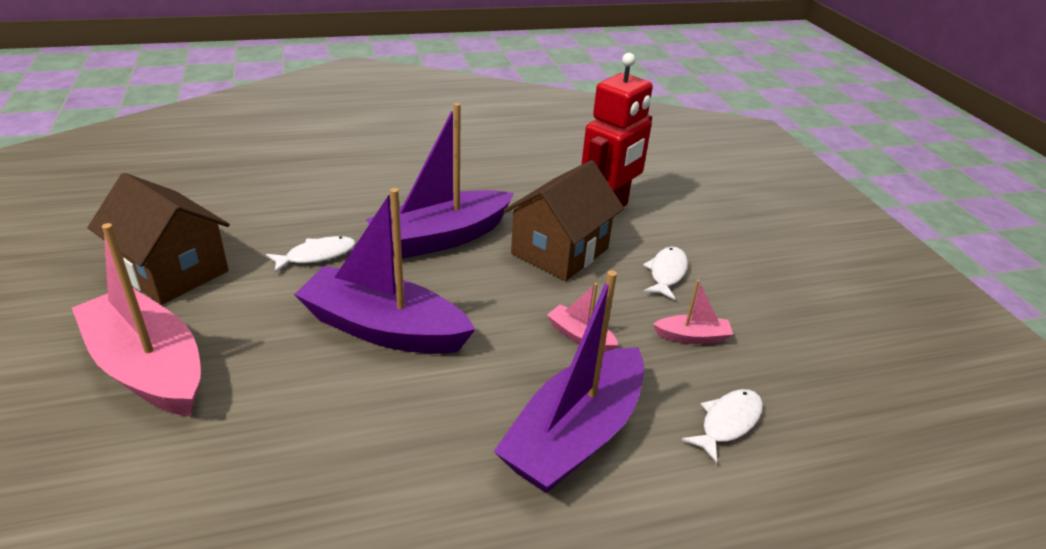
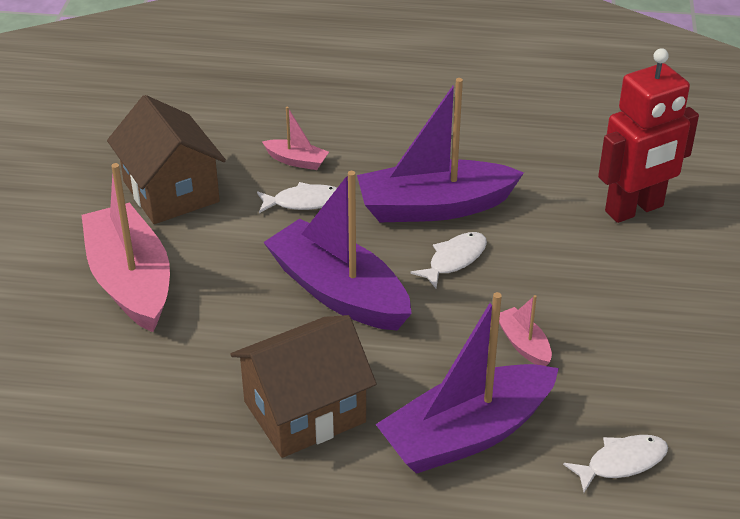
camera: 25 degrees right, 5 degrees up
brown house [504,160,624,281] -> brown house moved to [231,315,377,458]
white fish [643,247,688,300] -> white fish moved to [410,232,487,288]
pink boat [653,279,733,344] -> pink boat moved to [262,107,329,170]

